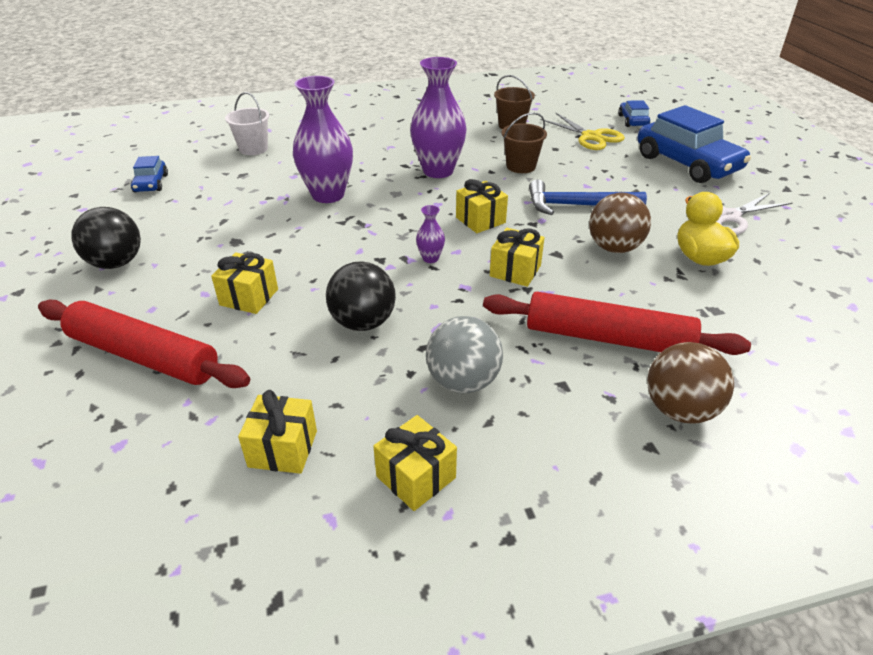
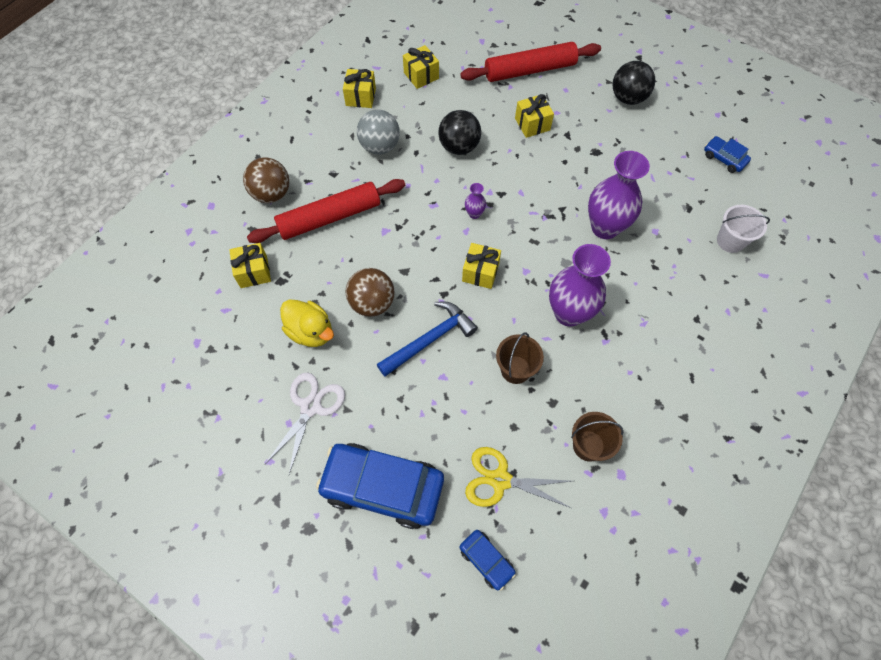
camera: 140 degrees right, 25 degrees up
yellow gift [490,228,545,287] -> yellow gift moved to [229,243,271,288]

